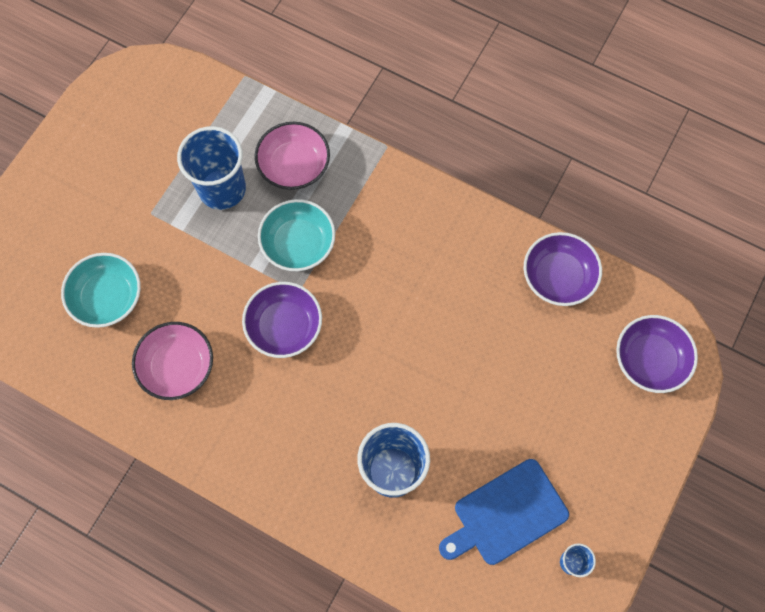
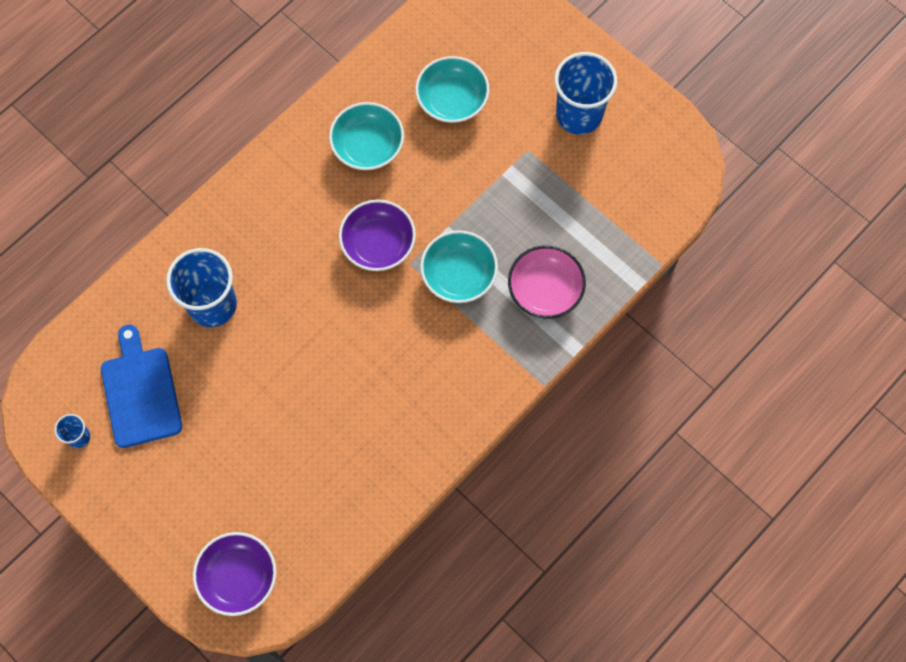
camera: 105 degrees right, 0 degrees up
pink bowl [132,322,213,400] -> turquoise bowl [329,102,404,170]
blue cup [177,126,246,210] -> blue cup moved to [554,52,617,135]
purple bowl [524,232,602,306] -> none

